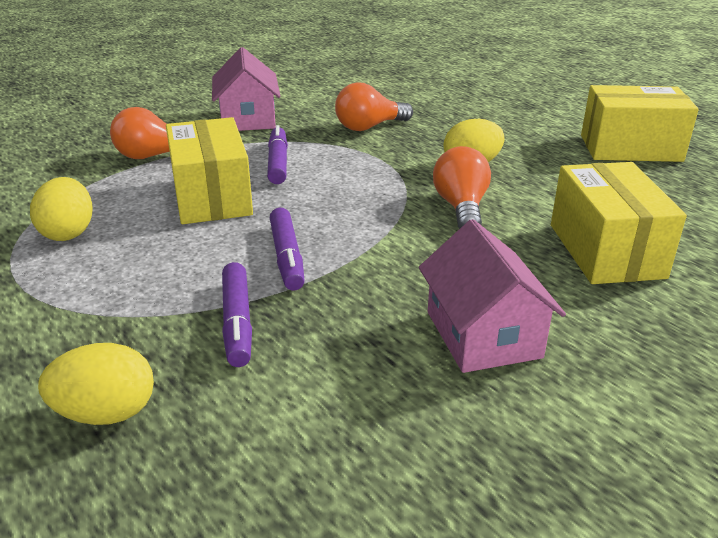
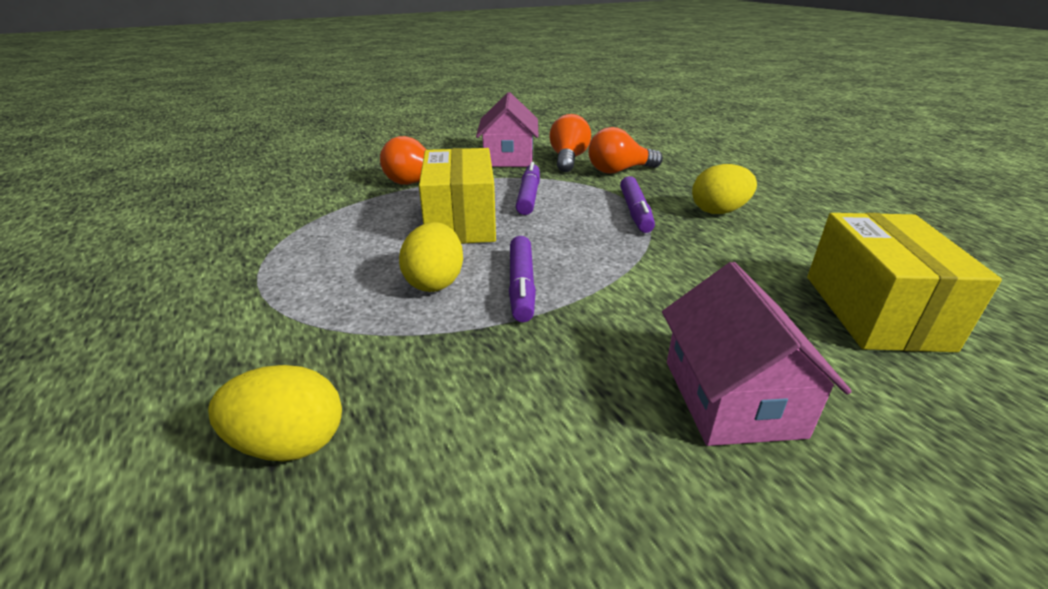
camera: 10 degrees right, 0 degrees up
yellow egg [30,177,93,241] -> yellow egg moved to [399,222,463,292]
purple marker [222,262,252,367] -> purple marker moved to [620,176,655,233]
orange light bulb [433,146,491,229] -> orange light bulb moved to [549,114,591,172]
yellow box [581,85,699,162] -> none

